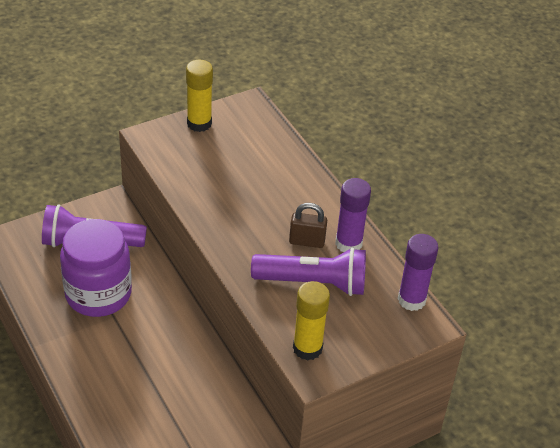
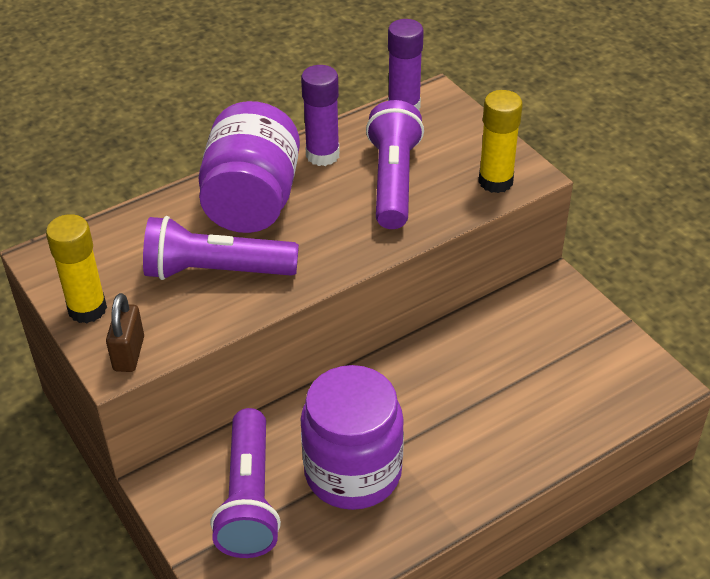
camera: 90 degrees left, 0 degrees up
brown padlock [289,203,327,248] -> brown padlock moved to [106,293,144,372]
none -> purple flashlight [143,216,299,280]
none -> purple jar [199,101,300,233]

